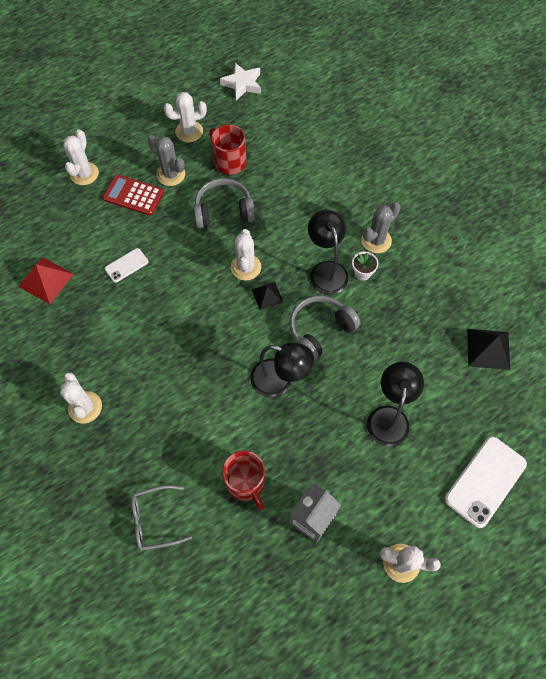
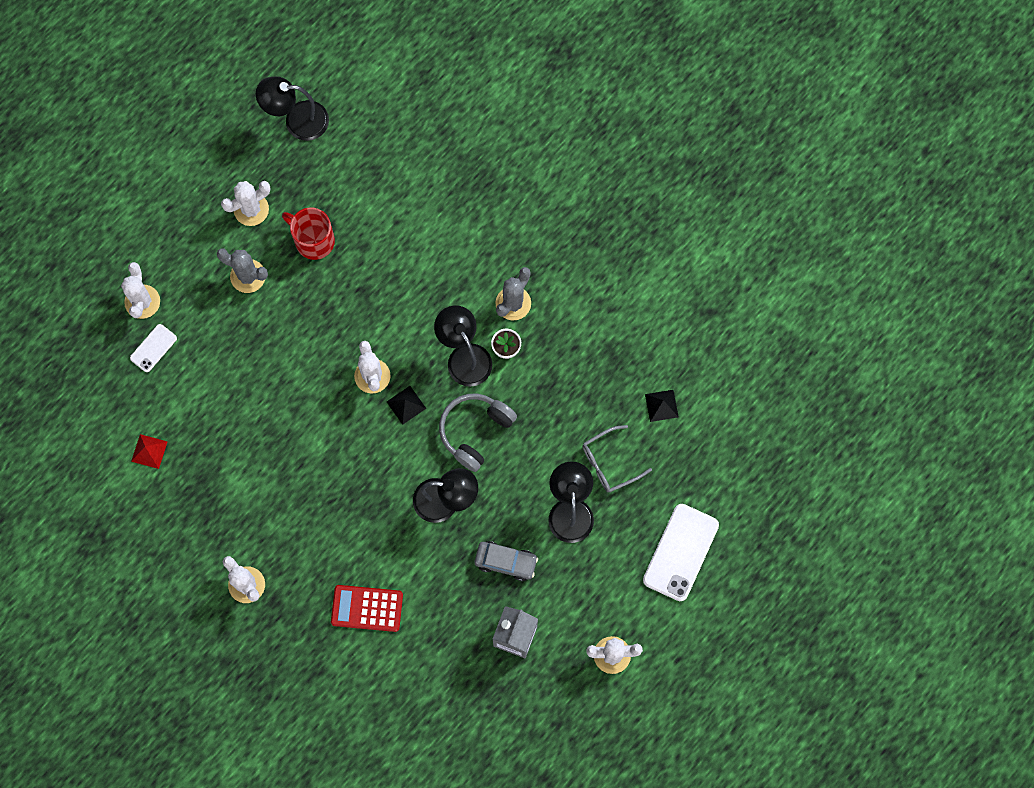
camera: 15 degrees left, 10 degrees up
red pyramid [19,258,74,304] -> red pyramid [131,434,168,469], size x0.63
red calculator [103,175,164,216] -> red calculator moved to [331,585,403,632]
white phone [105,248,148,283] -> white phone moved to [130,324,177,372]
grey glasses [131,485,192,551] -> grey glasses moved to [583,425,652,492]
grey headphones [194,178,255,229] -> none
white star [220,63,261,100] -> black lamp [256,77,329,141]
red mug [222,450,265,510] -> none
black pyramid [467,329,510,370] -> black pyramid [645,390,679,422], size x0.63
none -> grey car [475,541,538,581]

